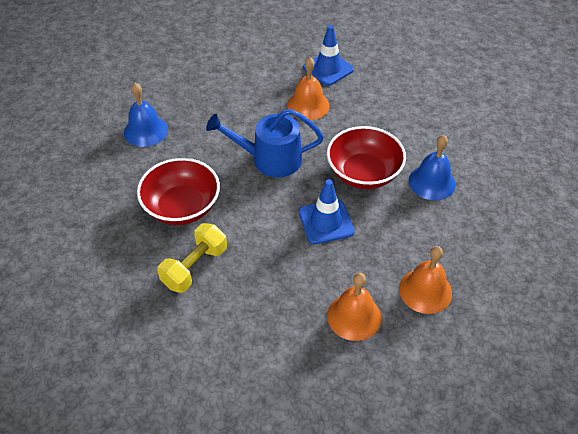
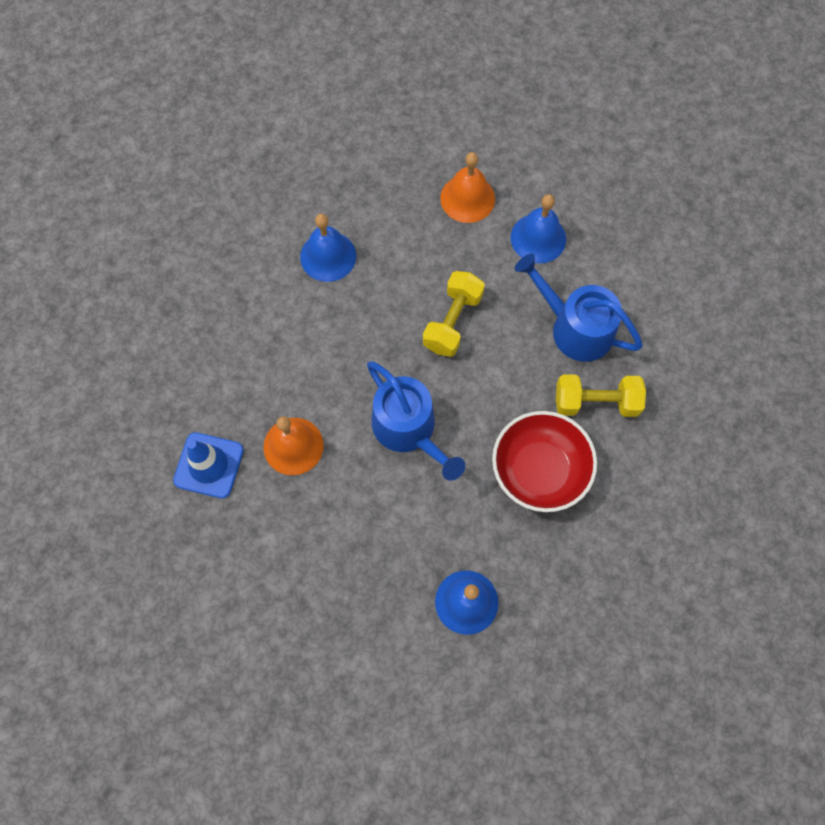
camera: 125 degrees left, 20 degrees up
blue traffic cone [299,179,355,244] -> yellow dumbbell [423,271,485,357]
red bowl [327,126,406,189] -> none
orange bell [327,273,381,341] -> blue bell [511,194,566,264]
none -> blue watering can [515,253,643,362]

